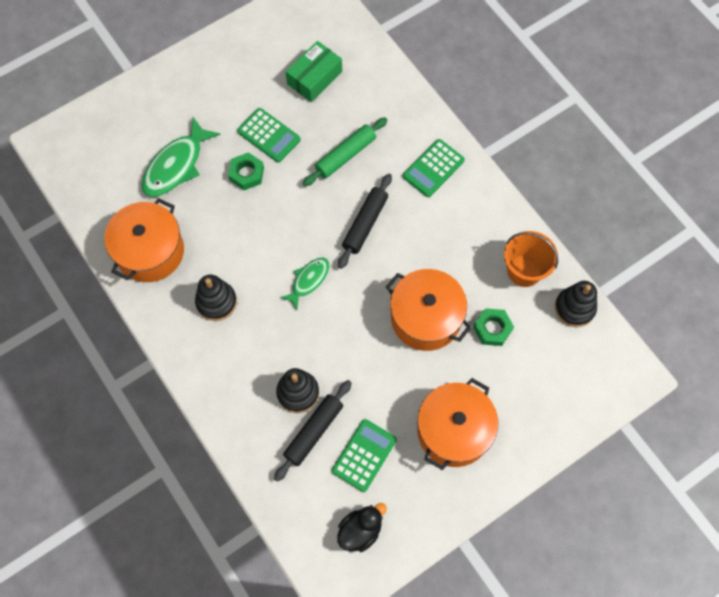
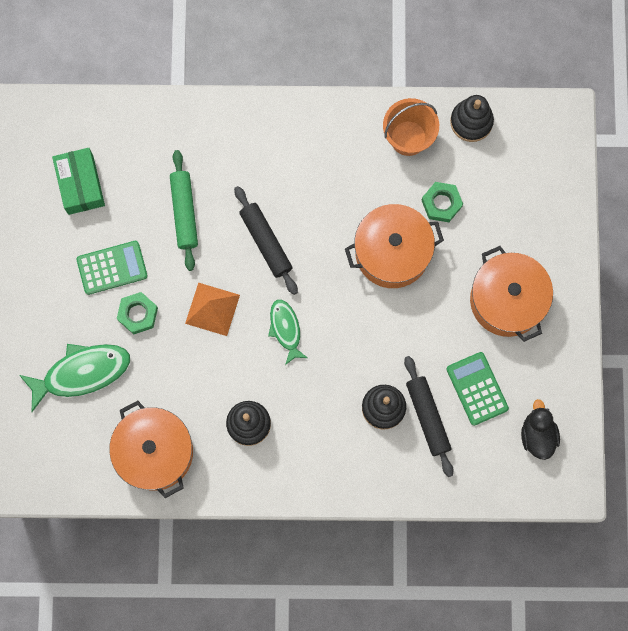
camera: 55 degrees left, 10 degrees up
green fish [142,117,221,197] -> green fish turned 90 degrees counterclockwise [19,344,130,412]
green calculator [403,139,465,197] -> none
none -> orange pyramid [185,283,240,336]

